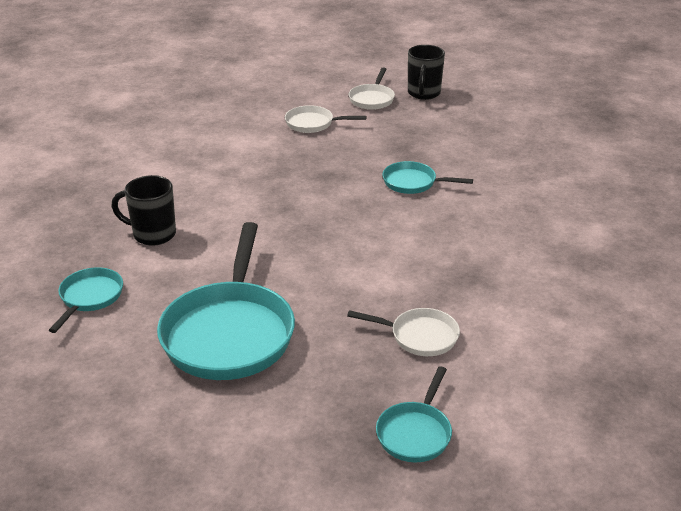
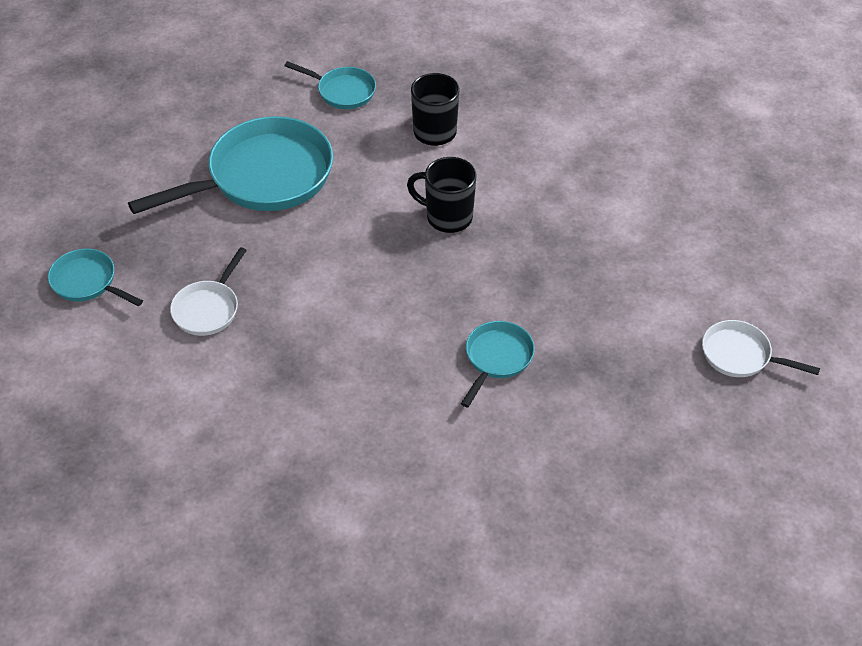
camera: 100 degrees right, 15 degrees up
turquoise pan [157,222,295,380] -> turquoise pan turned 135 degrees clockwise [128,116,333,214]
white pan [285,105,366,133] -> none
black mug [408,45,445,100] -> black mug moved to [407,157,476,233]

